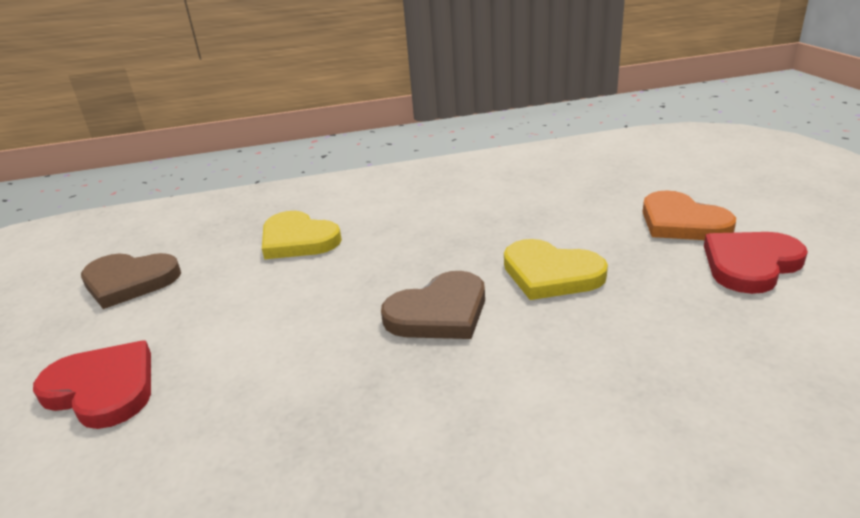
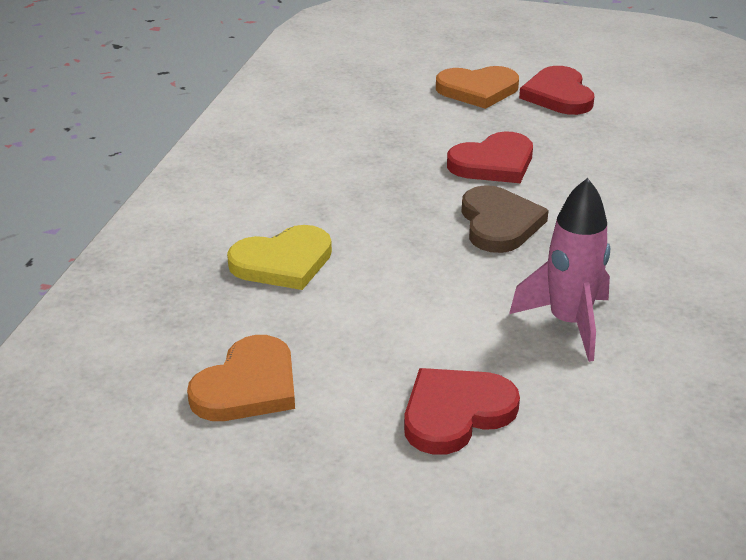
camera: 65 degrees left, 5 degrees up
brown heart [81,253,181,309] -> orange heart [187,335,295,421]
yellow heart [504,239,608,300] -> red heart [447,131,533,183]
none -> pink rocket [509,178,610,362]

